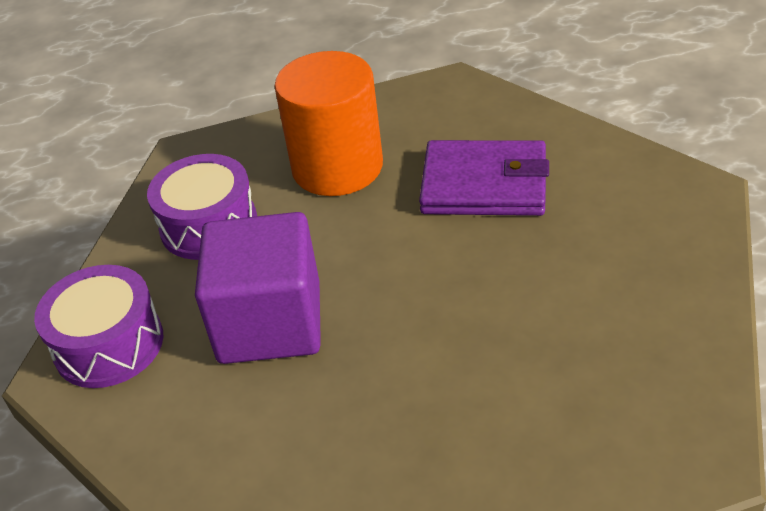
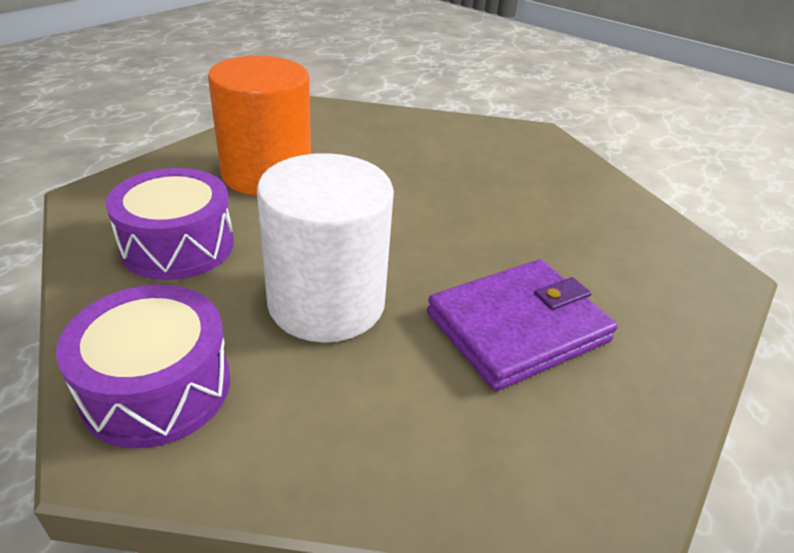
camera: 45 degrees left, 5 degrees down
purple cube [195,212,321,364] -> white cylinder [257,153,394,343]
purple wallet [419,140,549,216] -> purple wallet moved to [427,259,618,391]

